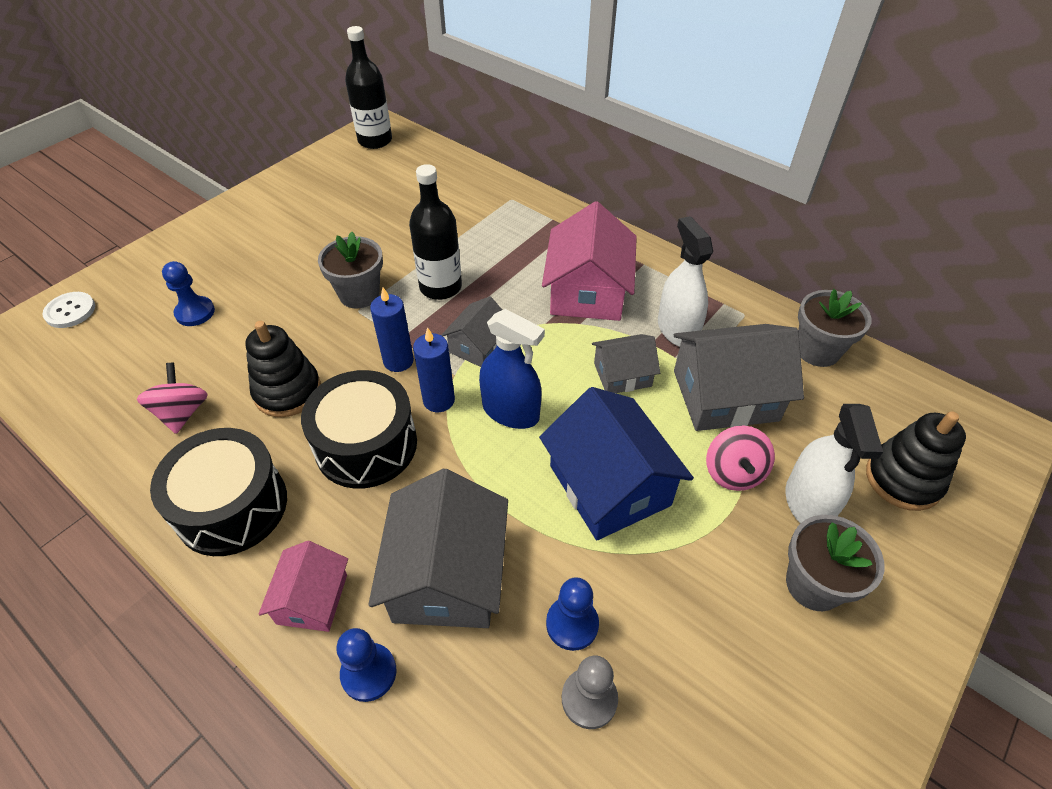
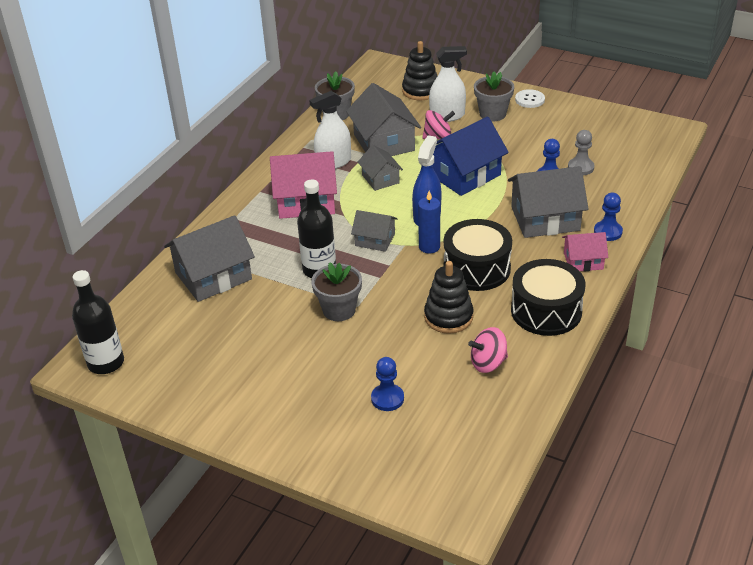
camera: 100 degrees left, 10 degrees down
white button [43,292,95,328] -> white button moved to [515,89,545,108]
blue candle [370,288,414,372] -> none
none -> grey house [164,215,255,302]

